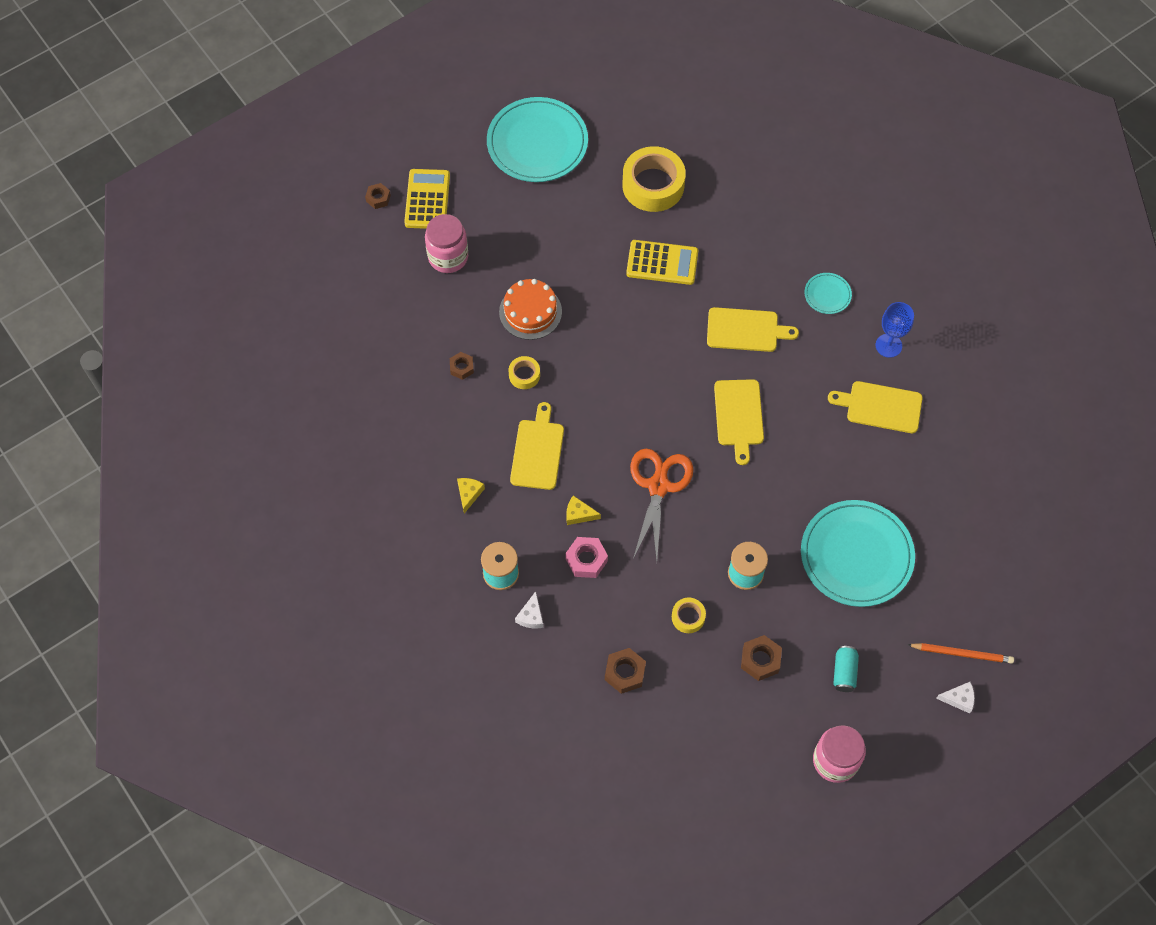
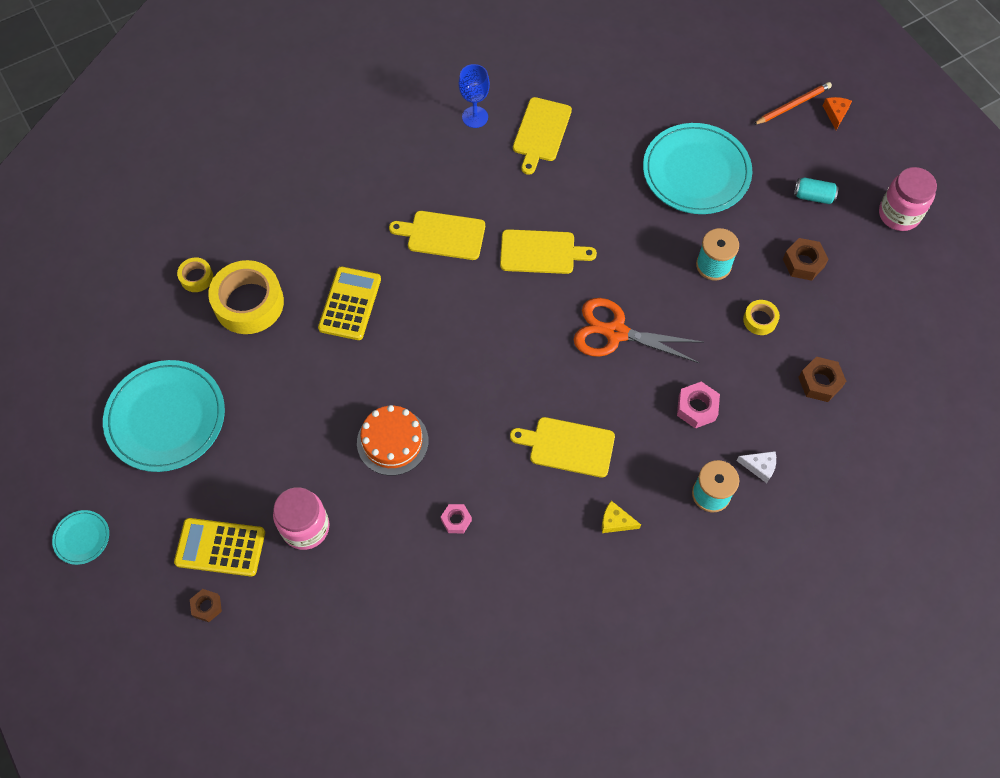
camera: 85 degrees left, 0 degrees up
brown nut [450,352,474,380] -> pink nut [441,504,472,533]
yellow tape [509,356,540,389] -> yellow tape moved to [177,257,213,292]
yellow cheese [566,495,601,525] -> none
yellow cutting board [707,307,799,352] -> yellow cutting board turned 90 degrees counterclockwise [389,211,485,260]
turquoise plate [804,273,852,314] -> turquoise plate moved to [52,510,109,565]
orange pencil [907,643,1014,664] -> orange pencil turned 45 degrees clockwise [753,82,832,125]
white cheese [936,682,975,713] -> orange cheese [823,97,852,130]

